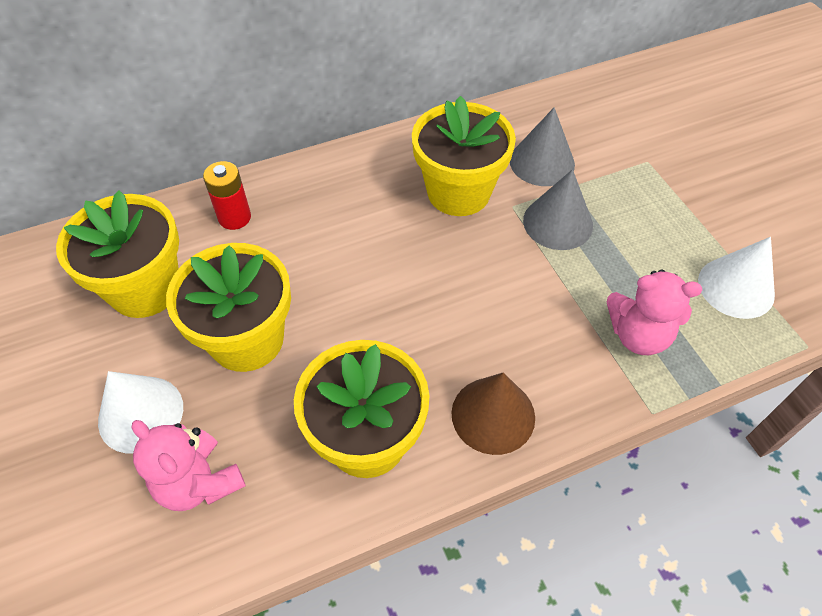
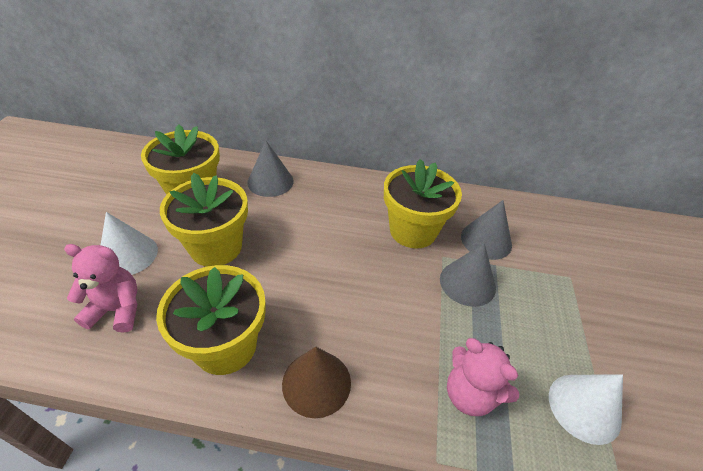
camera: 30 degrees right, 10 degrees down
pink teddy bear [131,420,246,511] -> pink teddy bear turned 105 degrees clockwise [64,244,137,333]
red battery [203,161,251,230] -> grey cone [247,141,294,197]

